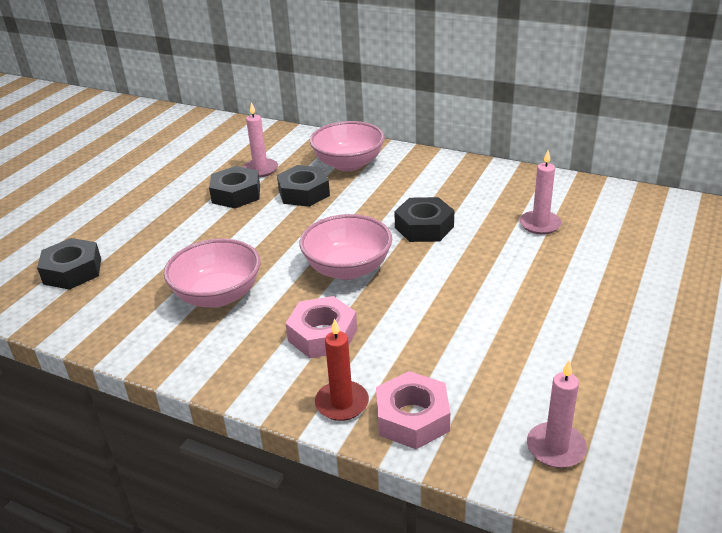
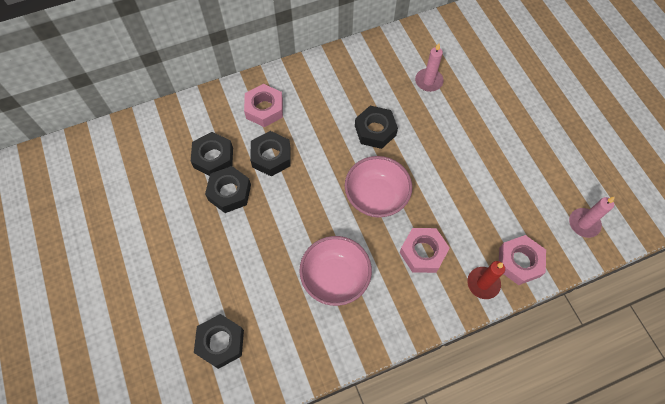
camera: 50 degrees left, 30 degrees up
pink candle [243,102,278,177] -> black nut [191,132,233,176]
pink bowl [310,121,385,171] -> pink nut [244,84,283,127]

